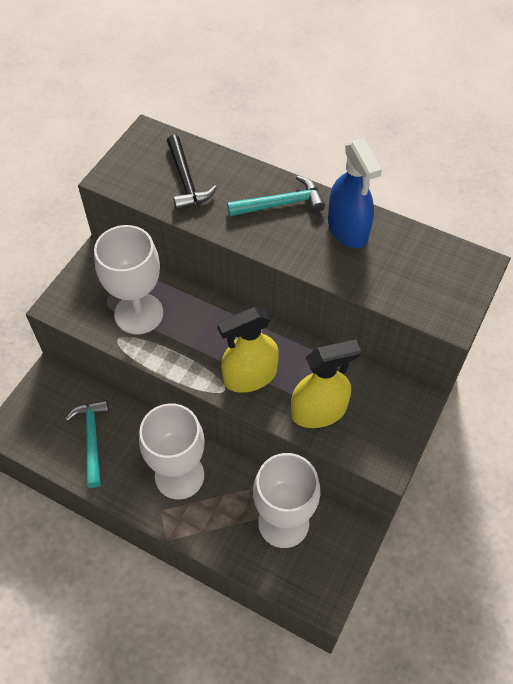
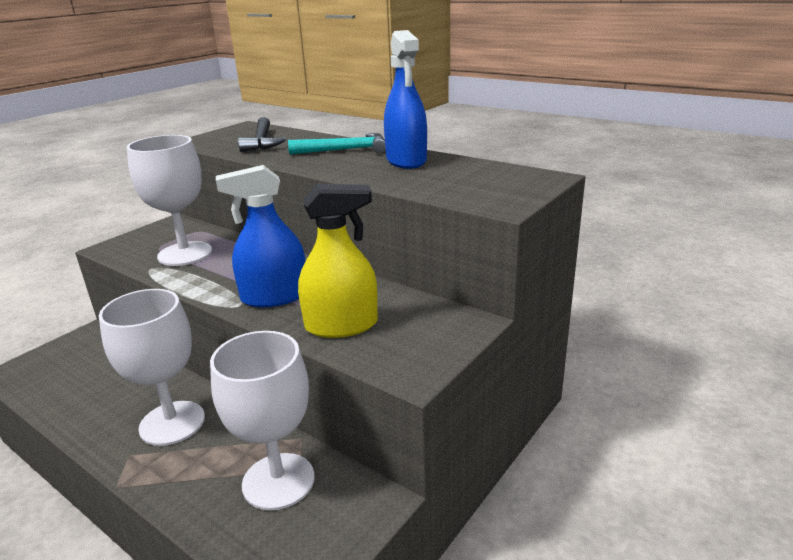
camera: 10 degrees right, 30 degrees down
turquoise hammer [65,400,109,488] -> none
yellow spray bottle [217,307,279,393] -> blue spray bottle [216,165,306,307]

